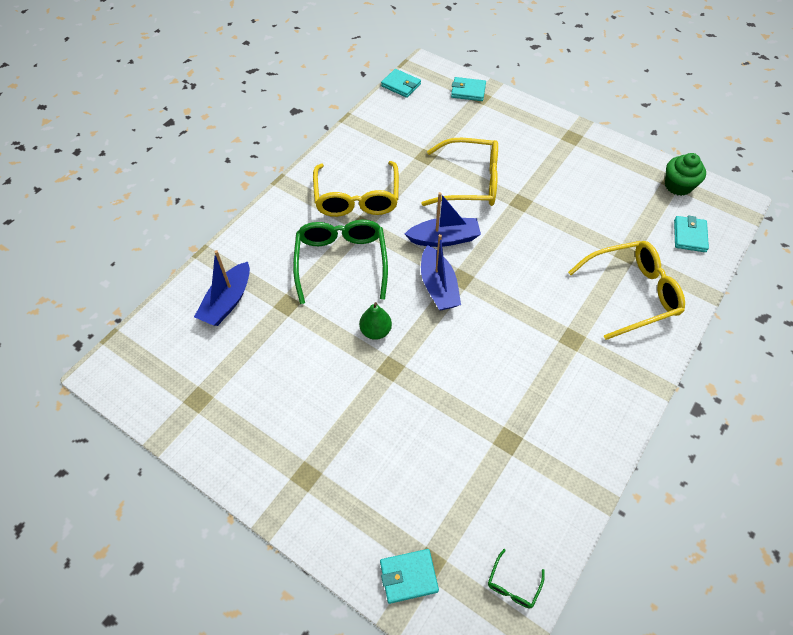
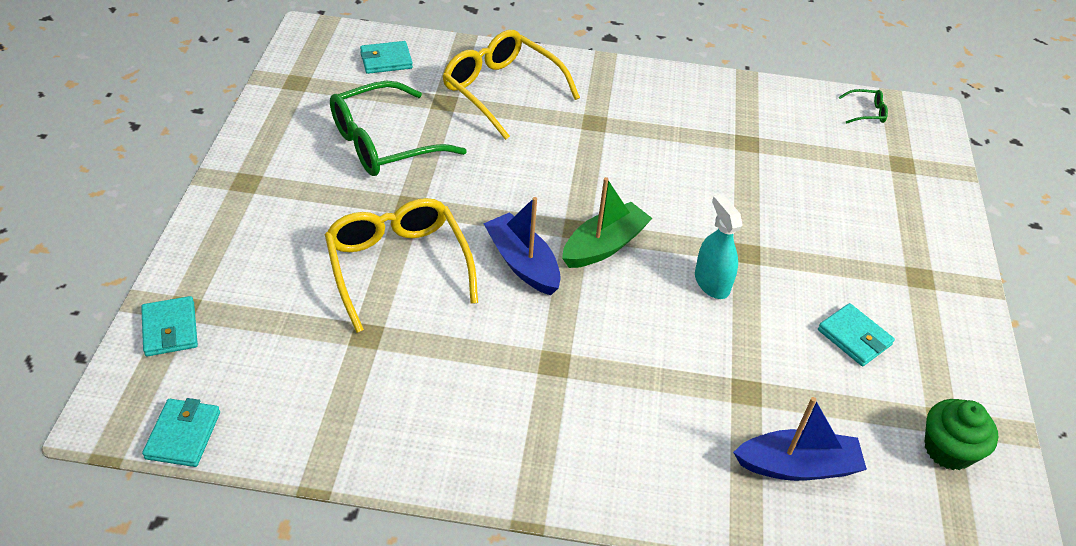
camera: 120 degrees left, 10 degrees down
green glasses [293,220,388,304] -> green glasses moved to [330,81,467,176]
yellow glasses [313,161,399,217] -> none
green pear [359,302,392,340] -> turquoise spray bottle [695,194,743,299]
turquoise wallet [380,549,439,604] -> turquoise wallet moved to [818,303,895,366]
blue boat [421,234,461,311] -> green boat [562,177,652,268]
green cupcake [665,153,706,196] -> green cupcake moved to [924,399,998,470]

